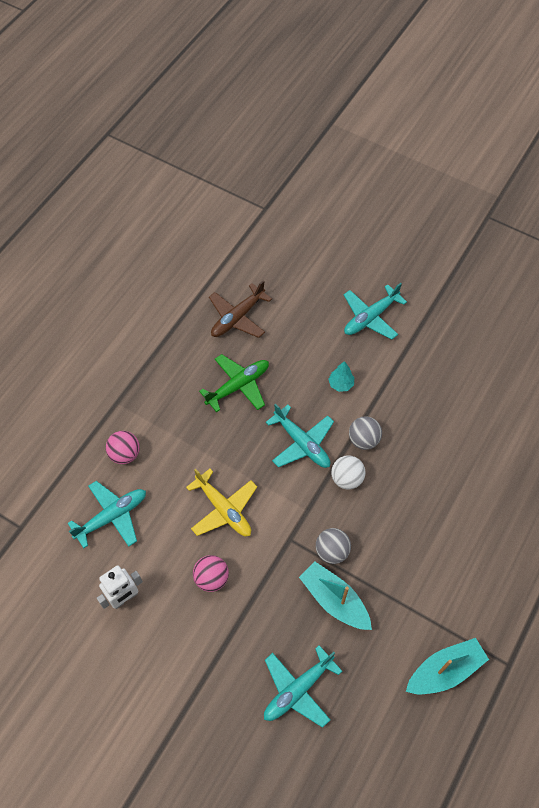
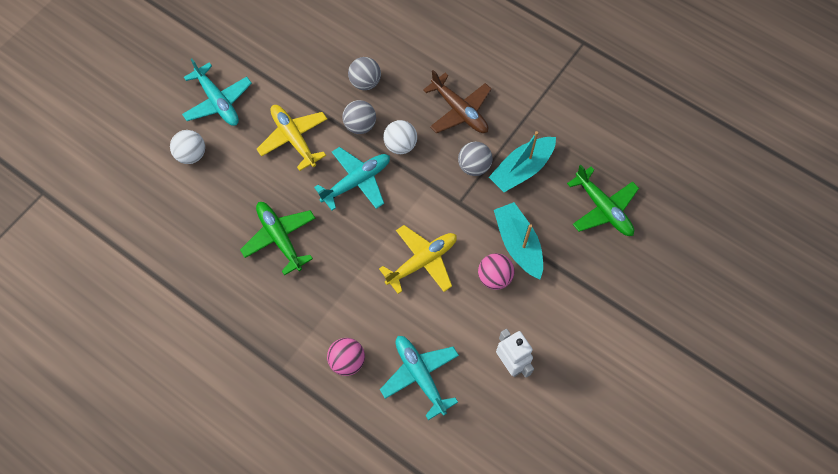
camera: 85 degrees left, 5 degrees up
brown plane [209,280,272,338] -> brown plane moved to [423,70,492,133]
turquoise plane [264,645,342,728] -> green plane [567,165,639,236]
turquoise tree [328,361,354,392] -> yellow plane [257,105,327,171]
turquoise boat [406,638,489,694] -> turquoise boat moved to [494,202,543,279]
none -> white ball [170,130,205,164]
none -> grey ball [348,57,381,90]

